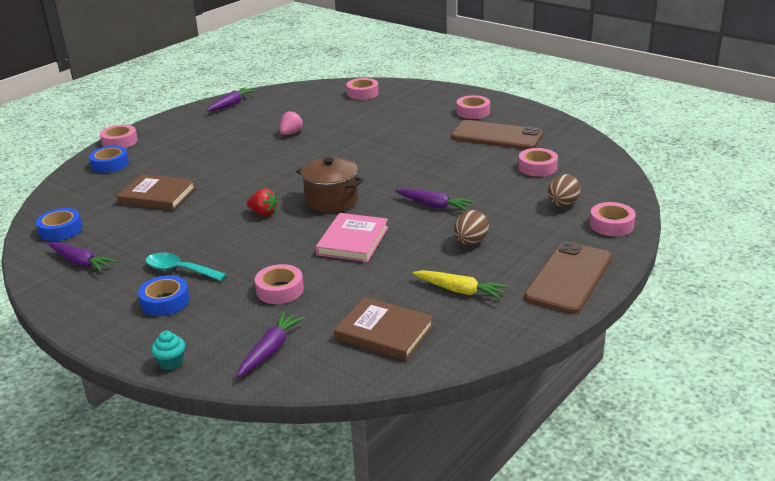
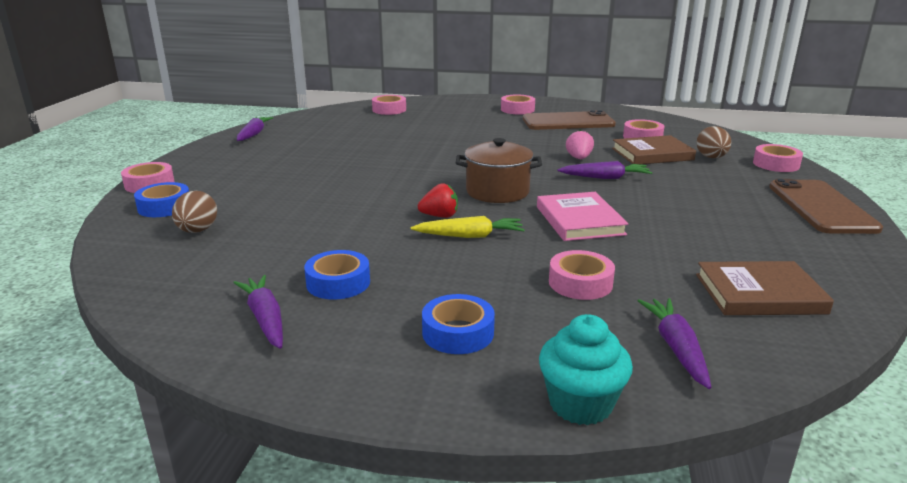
camera: 30 degrees left, 5 degrees down
blue tape [36,208,82,241] -> blue tape moved to [304,250,370,299]
purple carrot [48,242,117,272] -> purple carrot turned 120 degrees counterclockwise [233,275,283,349]
brown book [116,174,196,210] -> brown book moved to [612,135,696,164]
turquoise spoon [146,253,226,281] -> none
turquoise cupcake [151,331,185,370] -> turquoise cupcake [539,314,633,425], size x1.68
pink strawberry [280,111,304,135] -> pink strawberry moved to [566,130,594,159]
yellow carrot [412,270,508,299] -> yellow carrot moved to [411,216,525,238]
brown egg [454,210,489,245] -> brown egg moved to [172,191,217,233]

